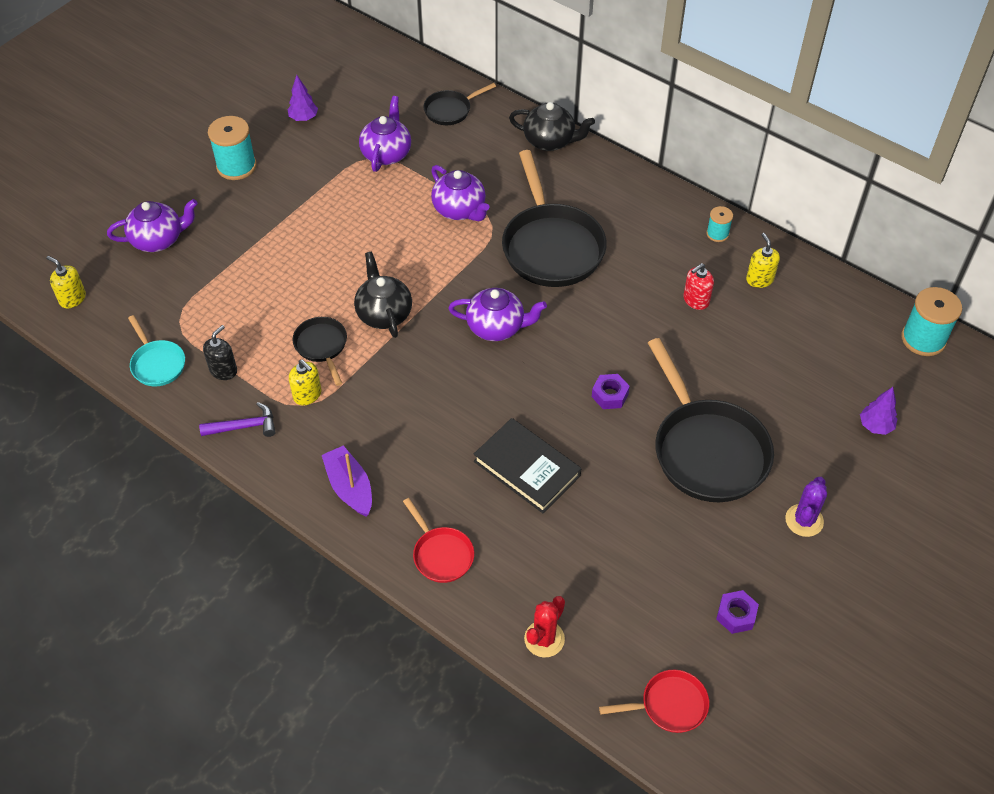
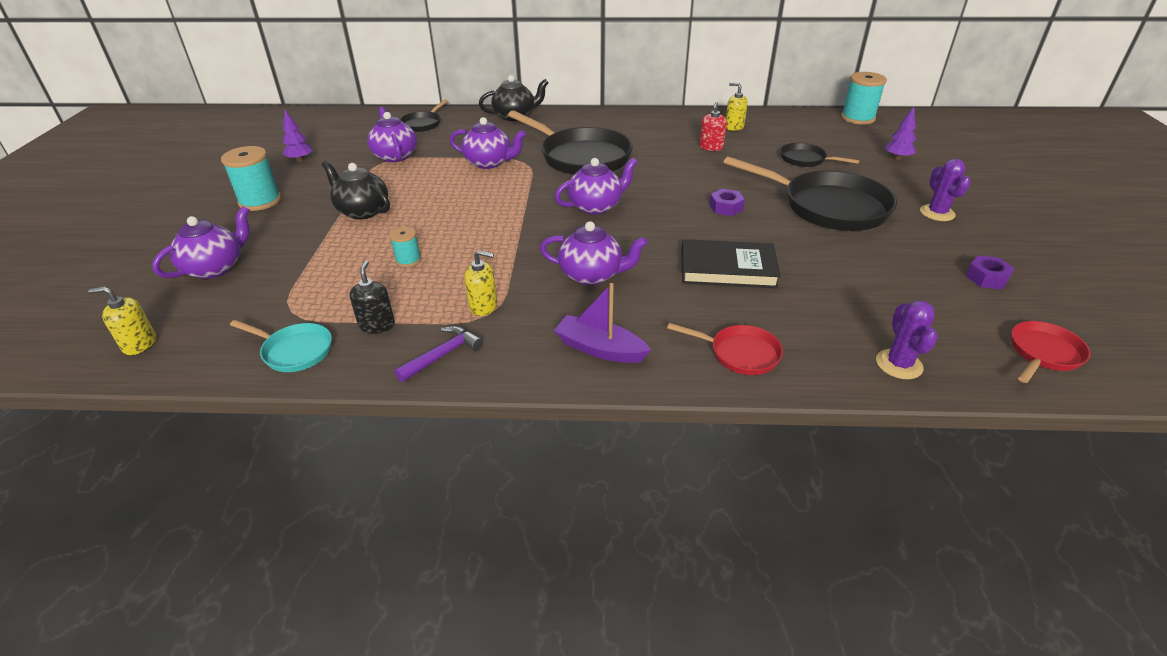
camera: 35 degrees left, 15 degrees down
black pan [293,317,347,386] -> black pan moved to [780,143,860,167]
black teapot [354,252,412,338] -> black teapot moved to [322,161,390,220]
red cactus [524,596,565,658] -> purple cactus [876,300,938,379]
turquoise spool [706,206,733,242] -> turquoise spool moved to [390,227,421,267]
none -> purple teapot [540,221,648,285]

